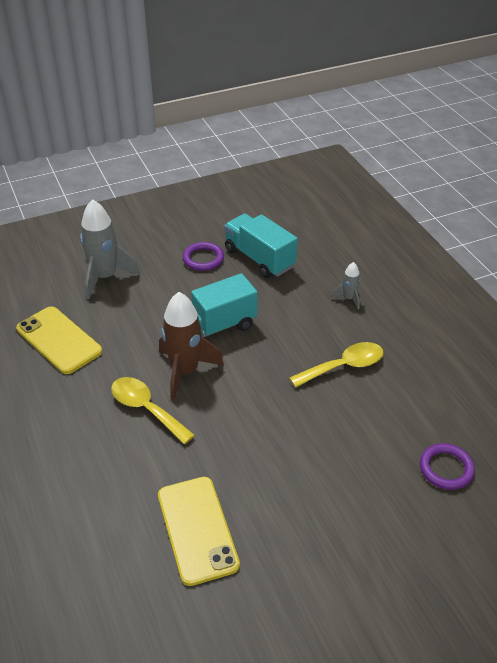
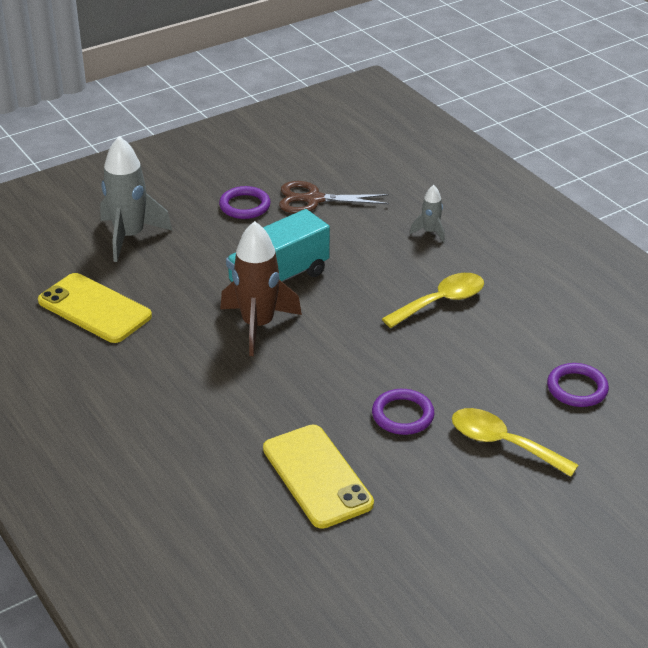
camera: 10 degrees left, 5 degrees down
yellow spoon [111,377,195,444] -> yellow spoon moved to [452,408,579,477]
turquoise truck [224,214,298,278] -> brown scissors [279,181,389,213]
none -> purple ring [372,389,434,435]

